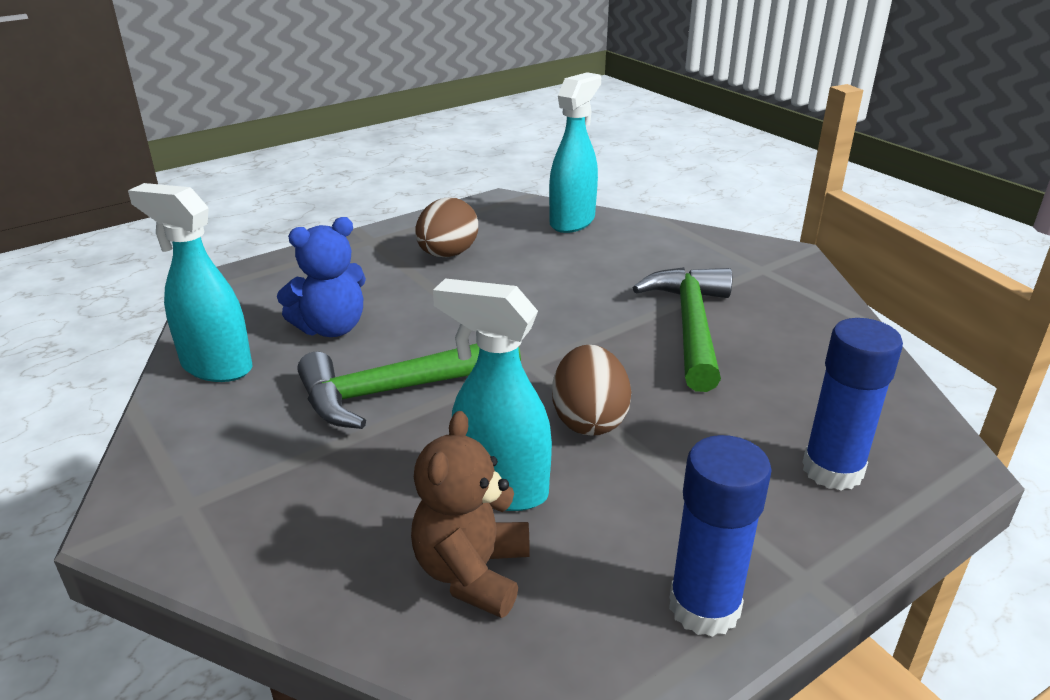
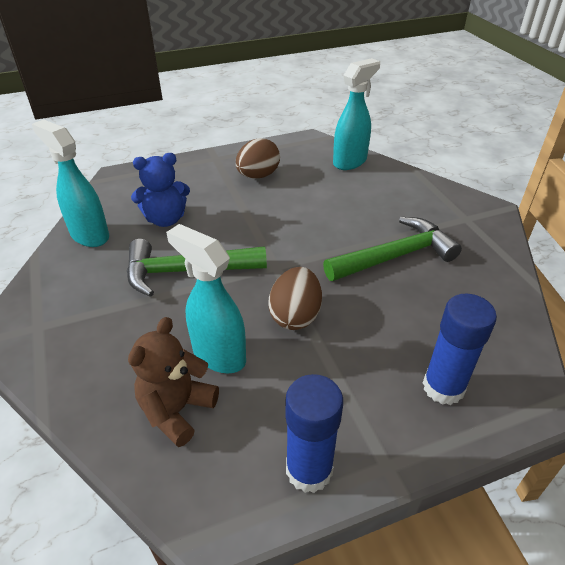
camera: 15 degrees right, 10 degrees up
green hammer [633,267,732,392] -> green hammer turned 45 degrees clockwise [323,217,462,281]

